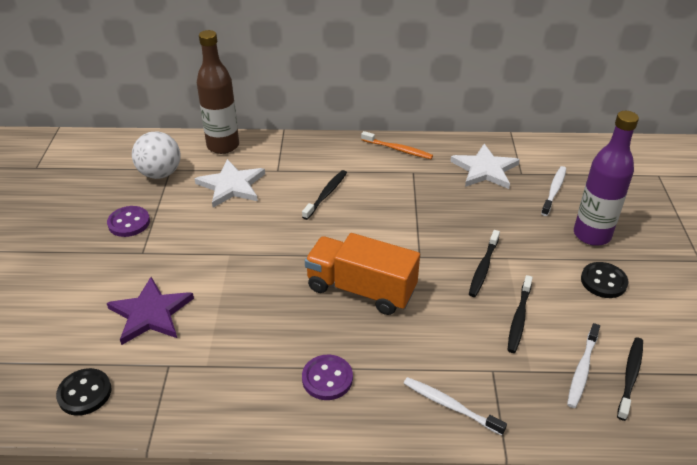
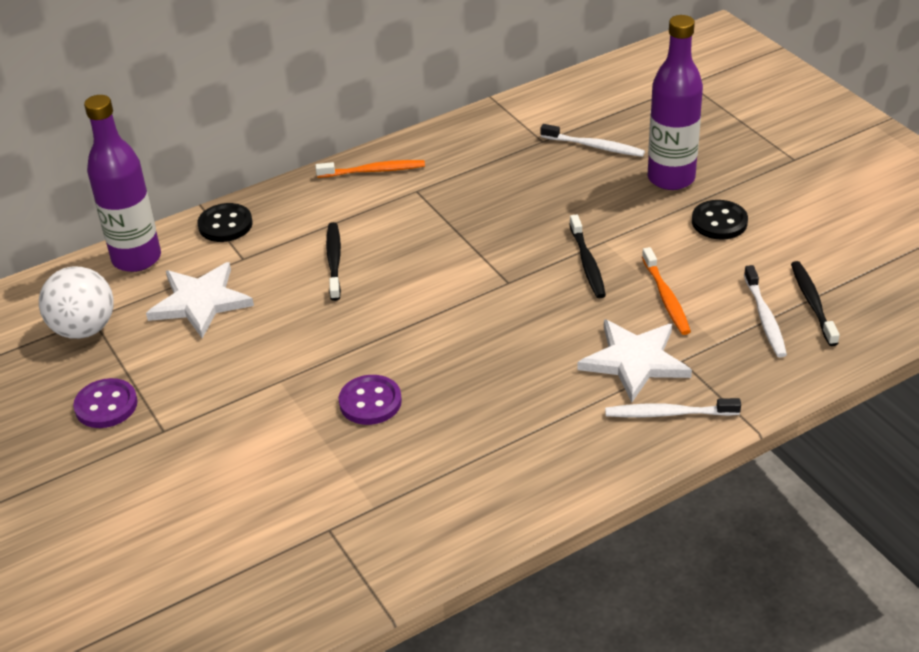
camera: 30 degrees left, 0 degrees up
black button [56,368,111,416] -> black button moved to [198,203,253,242]
purple star [107,277,194,345] -> none
brown bottle [197,30,239,154] -> purple bottle [84,95,161,272]
purple button [302,355,353,400] -> purple button moved to [339,375,402,425]
orange truck [305,233,420,315] -> none
white star [450,144,520,189] -> white star moved to [578,319,692,402]
black toothbrush [508,275,533,353] -> orange toothbrush [642,247,691,335]
white toothbrush [541,166,566,216] -> white toothbrush turned 120 degrees clockwise [541,124,645,157]

